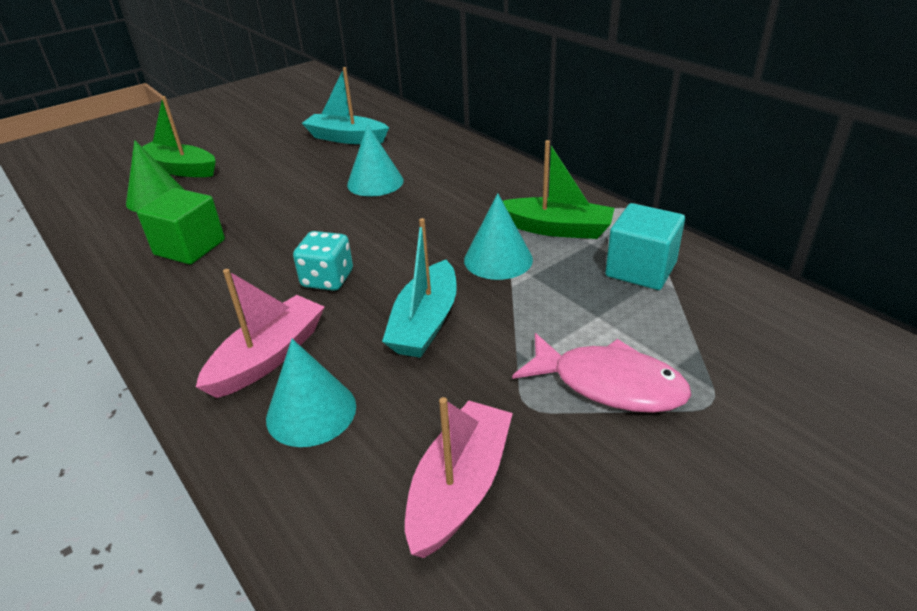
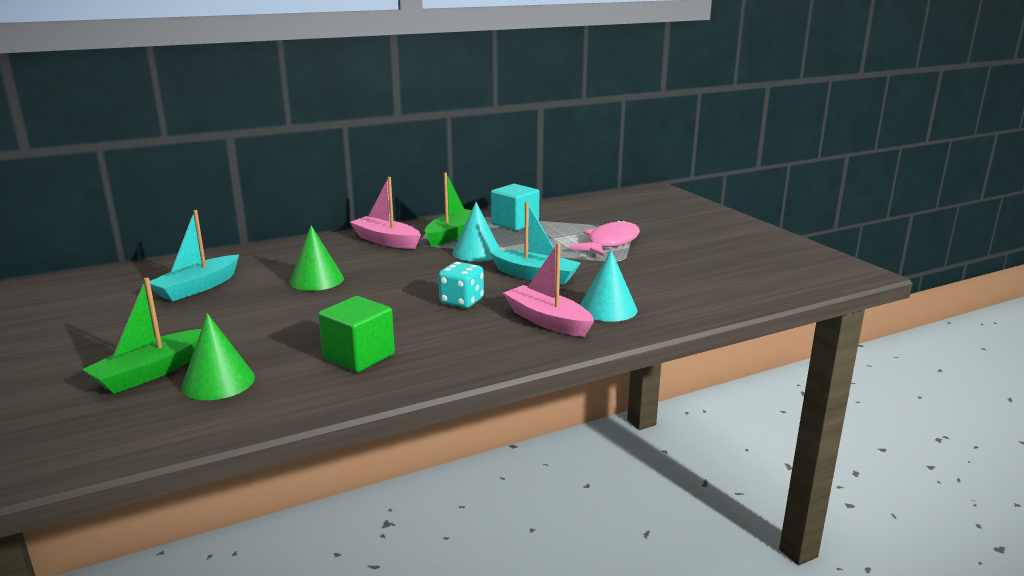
camera: 80 degrees left, 15 degrees down
turquoise cone [347,124,404,197] -> green cone [289,225,344,291]
pink boat [405,397,513,558] -> pink boat moved to [350,177,421,249]

